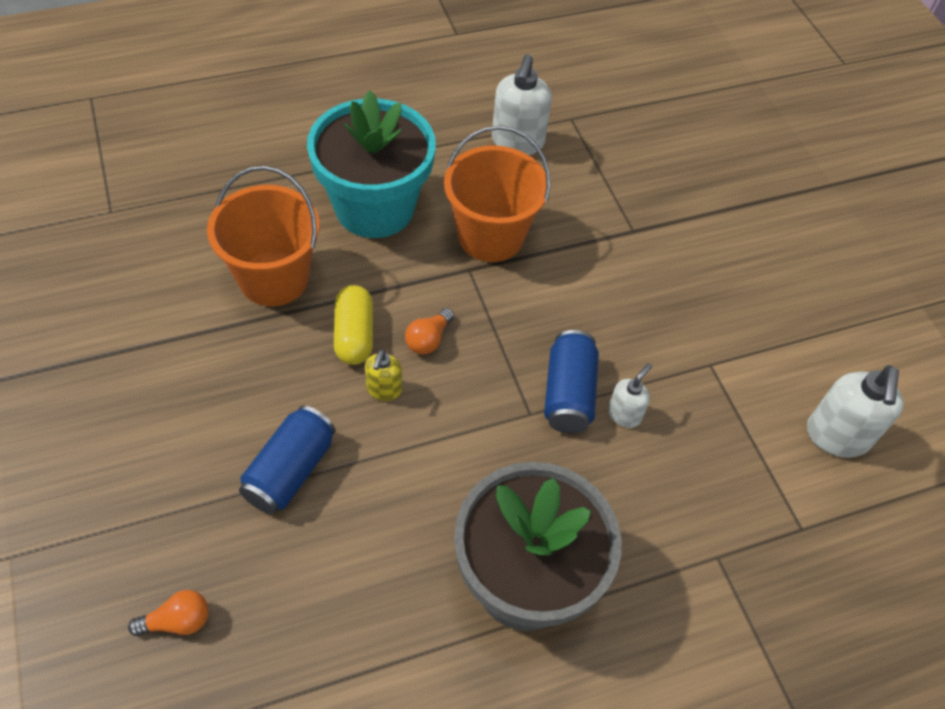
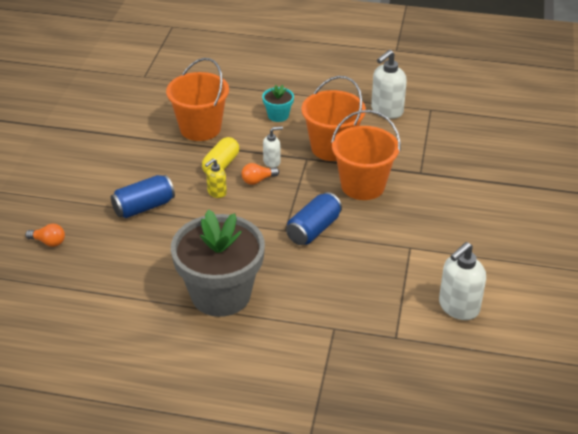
camera: 35 degrees right, 15 degrees down
turquoise flower pot [307,90,436,238] -> turquoise flower pot [262,85,294,122], size x0.43
white soap dispenser [608,363,652,428] -> white soap dispenser moved to [263,126,283,168]
none -> orange bucket [331,110,401,200]

